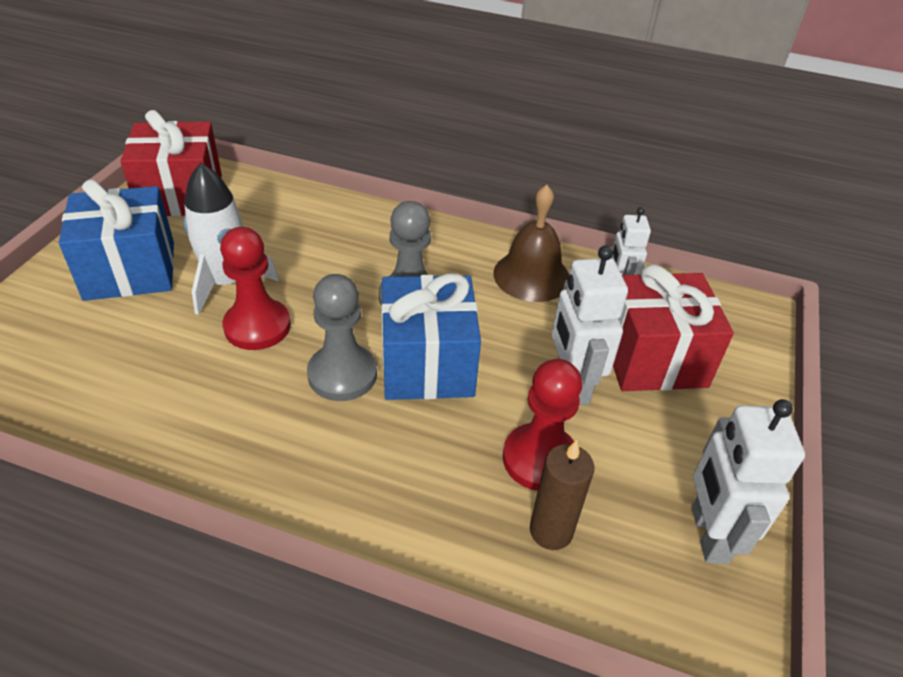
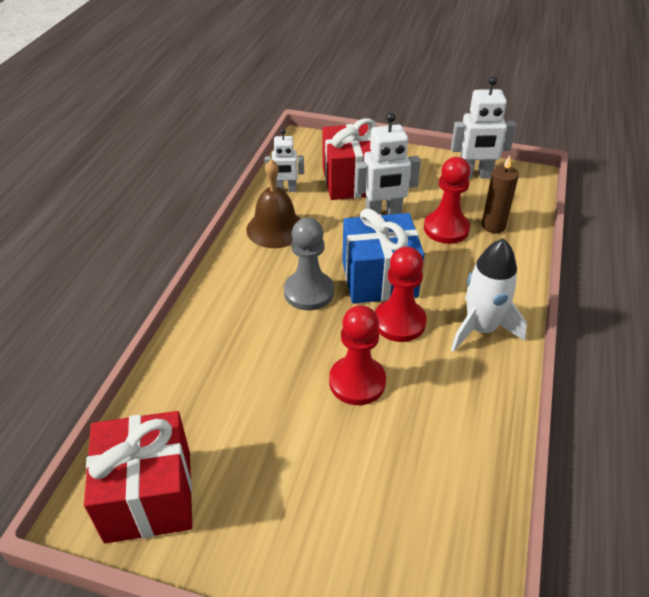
camera: 90 degrees left, 0 degrees up
blue gift [59,179,174,301] -> none
white rocket [183,162,279,315] -> white rocket moved to [451,238,527,352]
grey pawn [307,274,377,401] -> red pawn [375,247,427,342]

